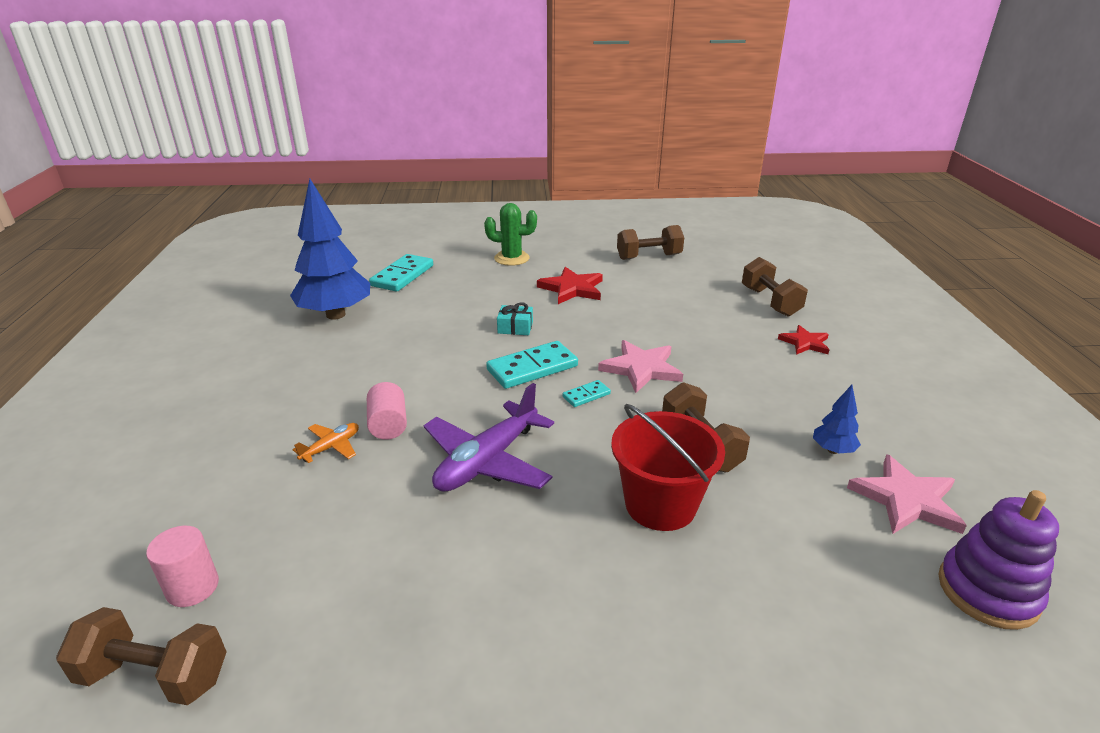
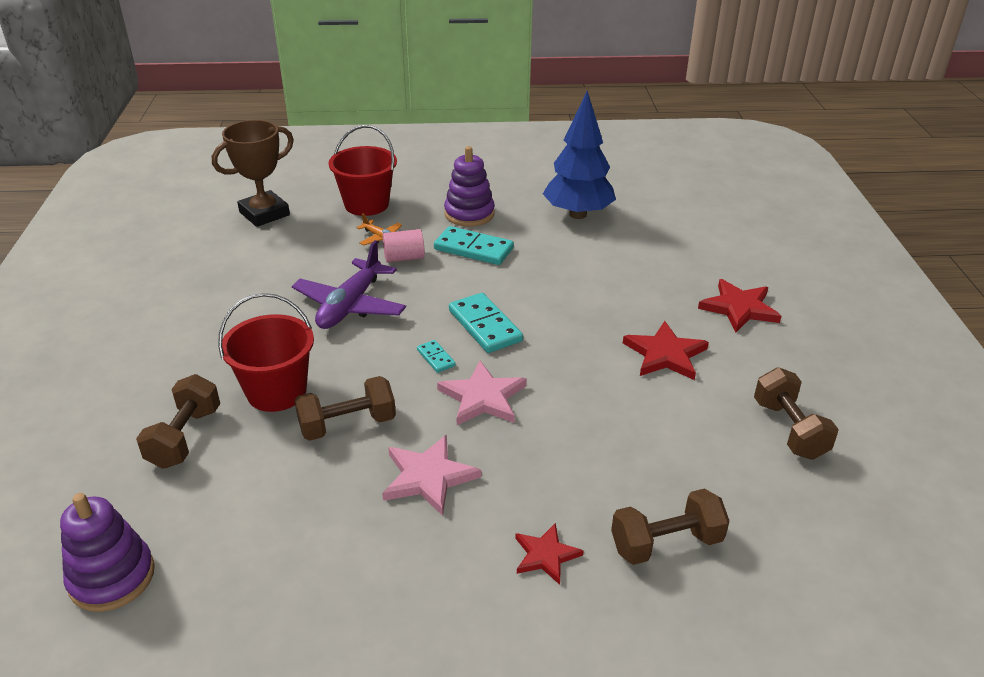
camera: 90 degrees right, 5 degrees up
brown dumbbell [56,607,227,705] -> brown dumbbell moved to [136,374,220,469]
pink cylinder [146,526,219,607] -> brown trophy [212,120,294,227]
turquoise domino [369,254,433,292] -> turquoise domino moved to [434,226,514,265]
purple plane [424,383,554,492] -> purple plane turned 105 degrees counterclockwise [292,240,406,329]
green cactus [484,203,537,266] -> red star [698,279,781,332]
turquoise gift [497,302,533,335] -> none
blue tree [813,385,861,454] -> none
pink star [847,454,967,534] -> pink star moved to [382,435,481,516]
none -> red bucket [329,125,397,216]
none -> purple stacking toy [444,146,495,227]

